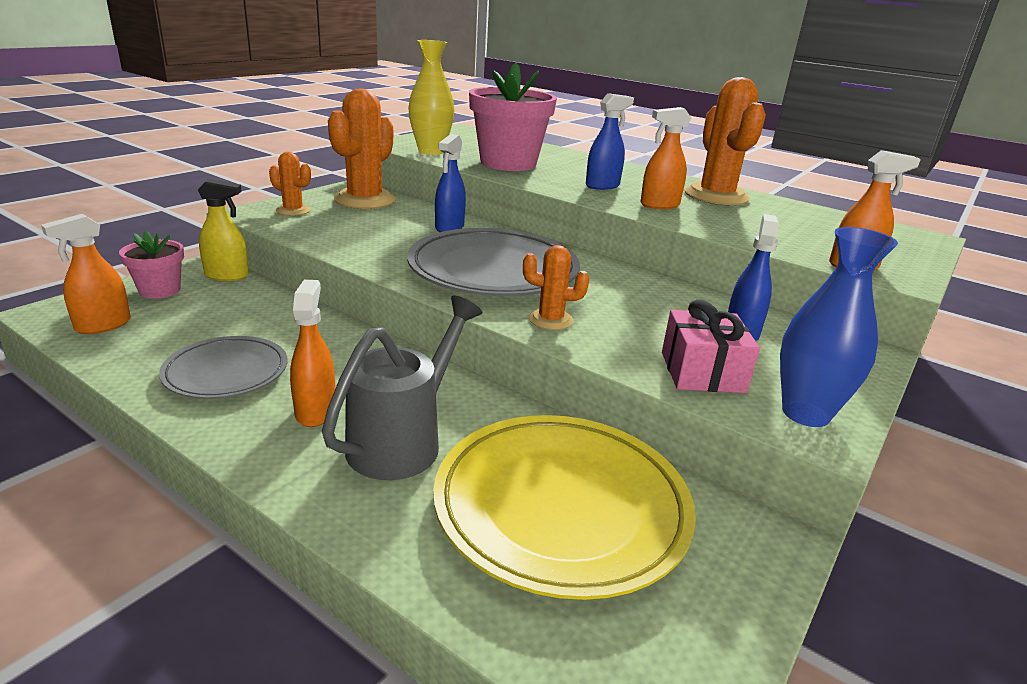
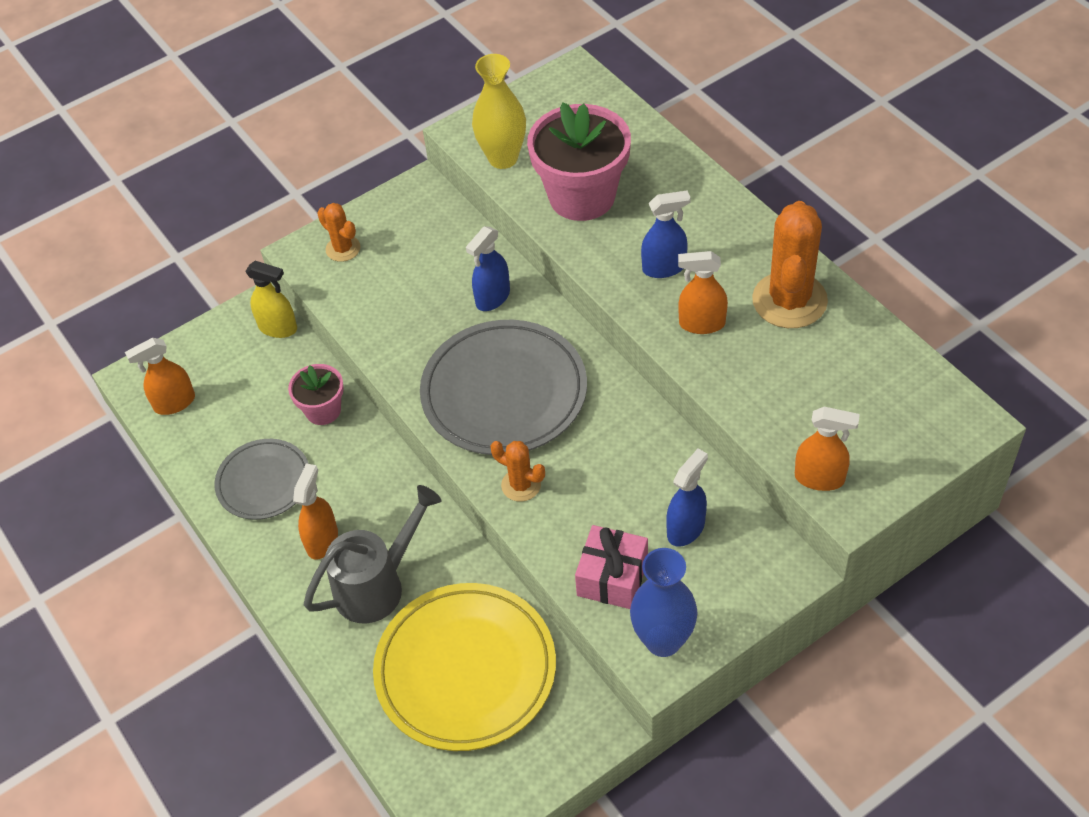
camera: 25 degrees right, 25 degrees up
pink flower pot [119,231,184,299] -> pink flower pot moved to [288,364,344,425]
orange cactus [328,88,396,209] -> none

